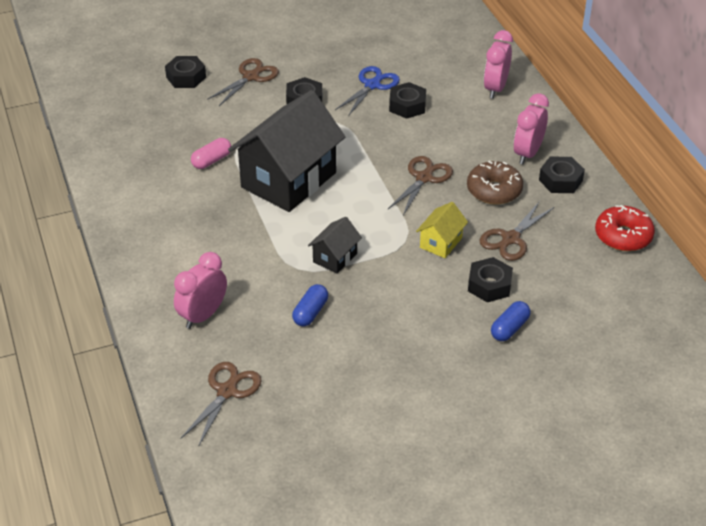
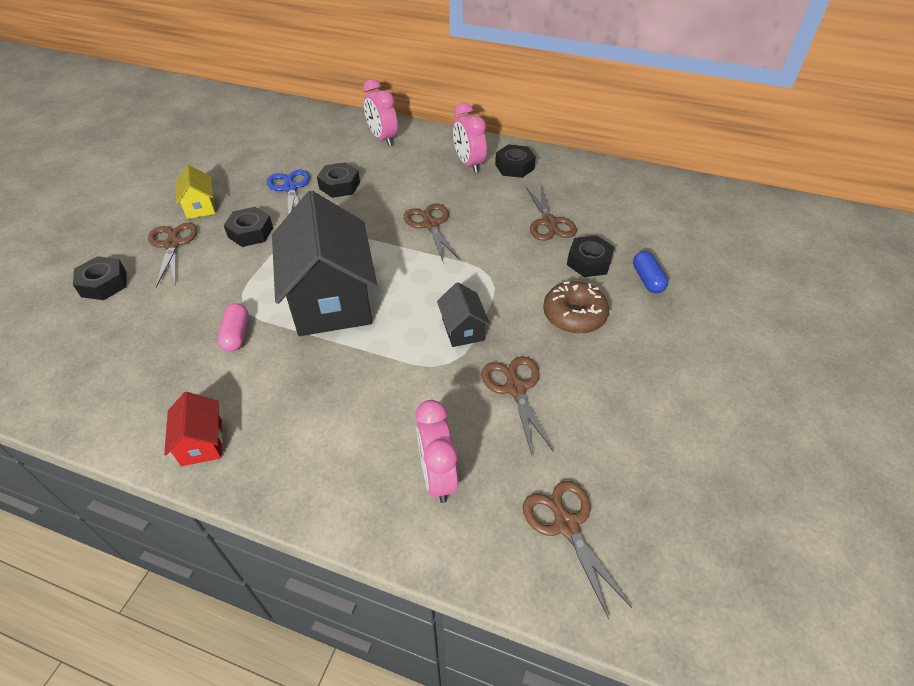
camera: 50 degrees left, 5 degrees up
blue capsule [292,284,328,326] -> brown scissors [482,356,554,455]
yellow house [416,202,468,258] -> yellow house moved to [175,165,215,219]
brown donut [467,161,523,205] -> brown donut moved to [543,281,609,334]
red donut [595,205,655,251] -> none
none -> red house [164,392,223,466]

